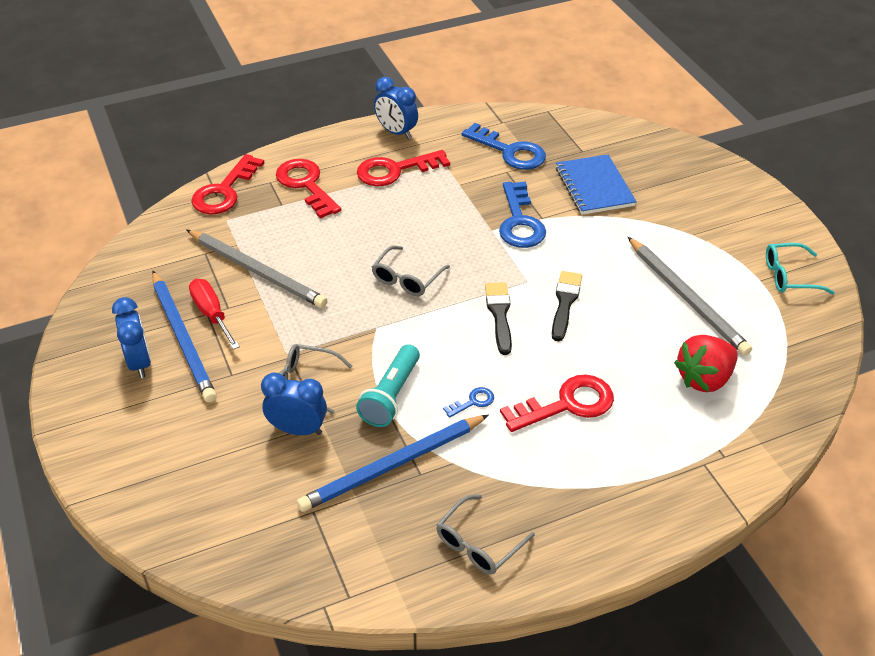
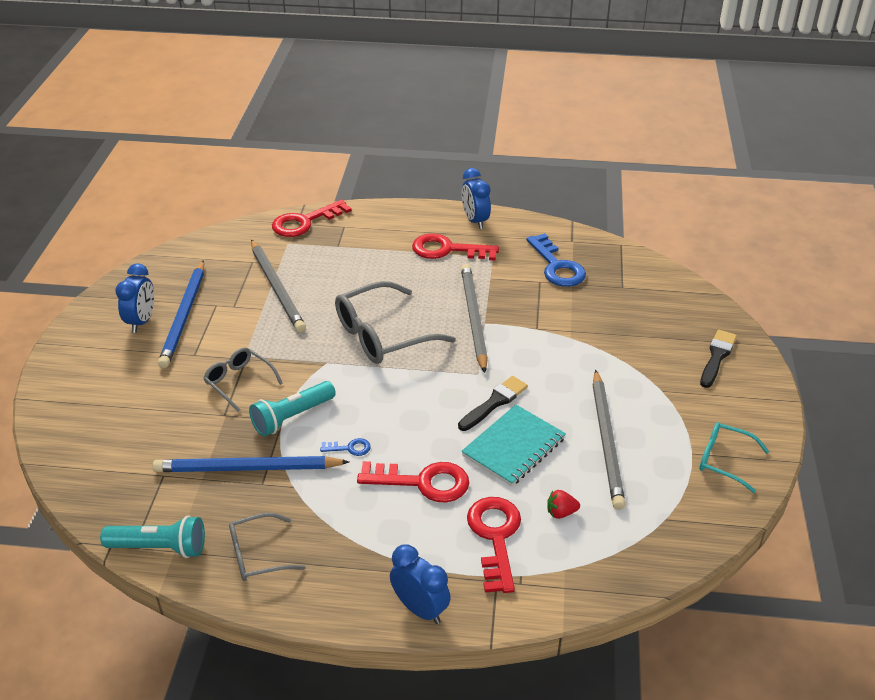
camera: 30 degrees right, 5 degrees down
red screwdriver [189,279,240,350] -> none
blue clock [261,372,327,435] -> blue clock moved to [390,544,451,624]
red key [276,159,341,219] -> red key moved to [467,497,521,593]
grey glasses [372,246,450,296] -> grey glasses [335,281,456,364], size x1.74
black brush [485,282,512,355] -> black brush moved to [700,330,737,388]
blue key [499,182,546,248] -> none
blue notebook [556,154,637,215] -> none
red strawberry [674,335,738,392] -> red strawberry [548,490,580,519], size x0.49
none -> turquoise flashlight [100,515,205,558]
none -> grey pencil [461,264,488,373]
none -> turquoise notebook [461,405,566,486]

